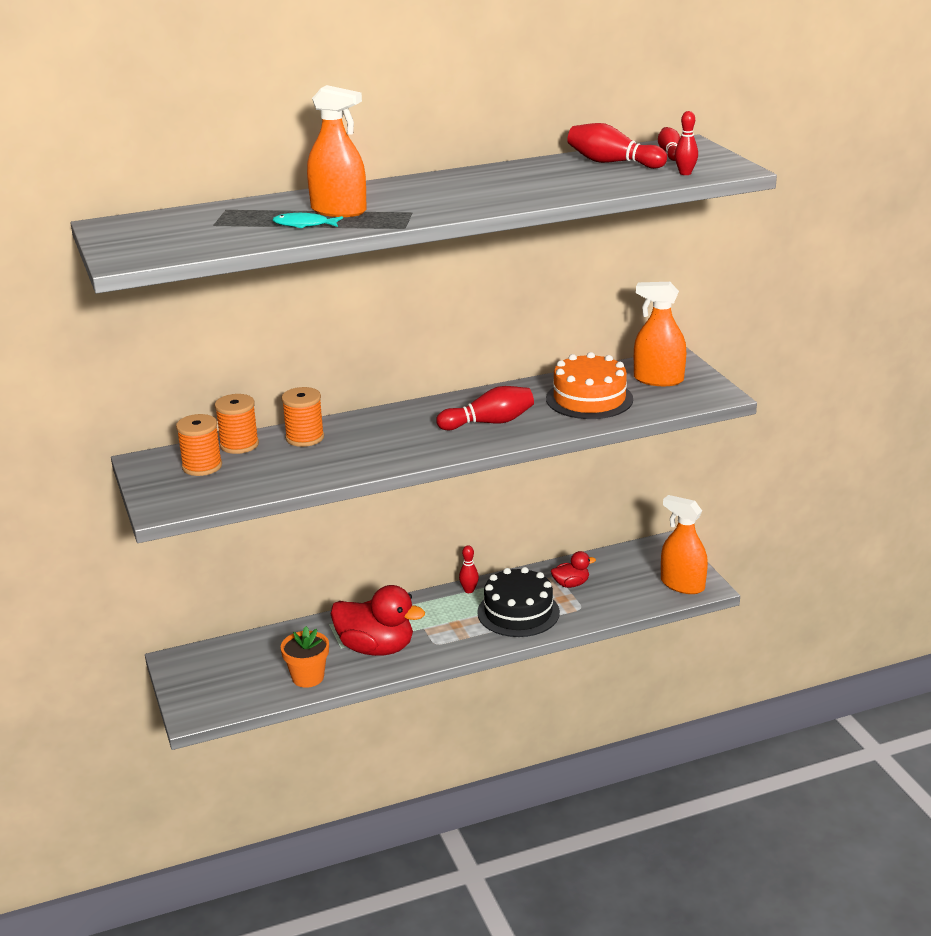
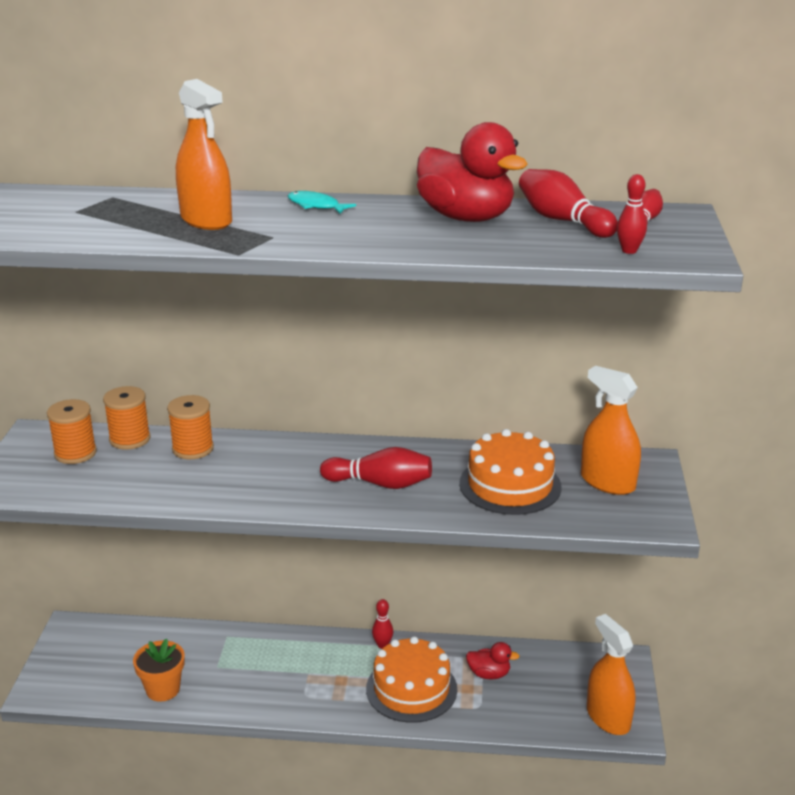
camera: 25 degrees right, 0 degrees up
turquoise fish [273,213,343,228] -> turquoise fish moved to [288,191,356,214]
red duck [331,585,425,656] -> red duck moved to [417,122,528,222]
black cake [477,567,560,637] -> orange cake [366,636,457,723]

